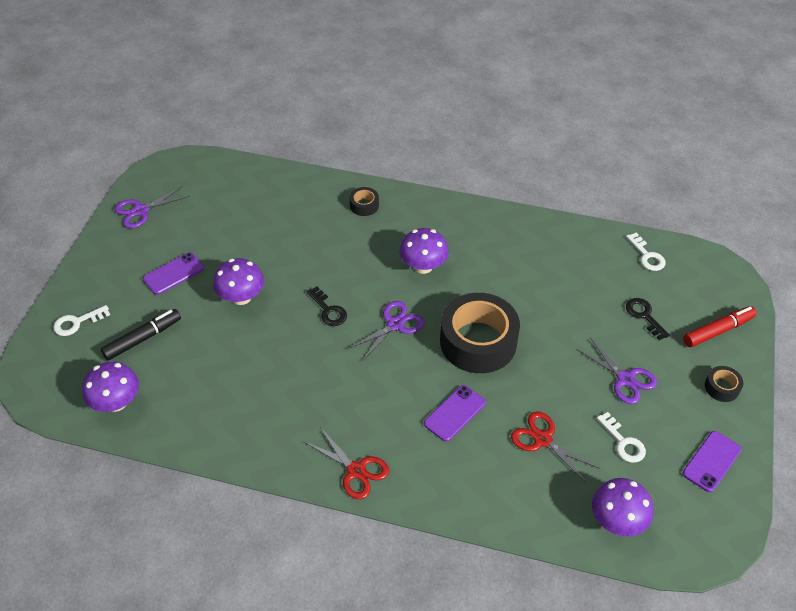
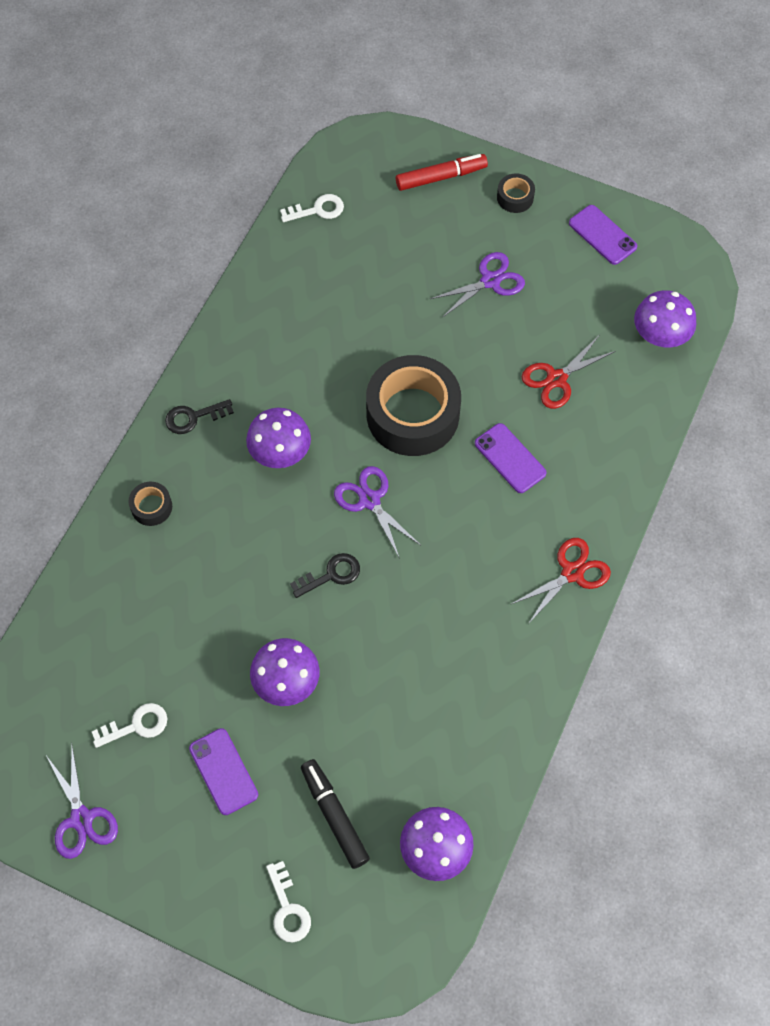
camera: 80 degrees left, 15 degrees up
white key [597,412,646,463] -> white key moved to [92,703,167,748]
black key [626,298,670,340] -> black key moved to [165,399,234,434]
red marker [683,306,757,347] -> red marker turned 90 degrees clockwise [396,154,488,191]

